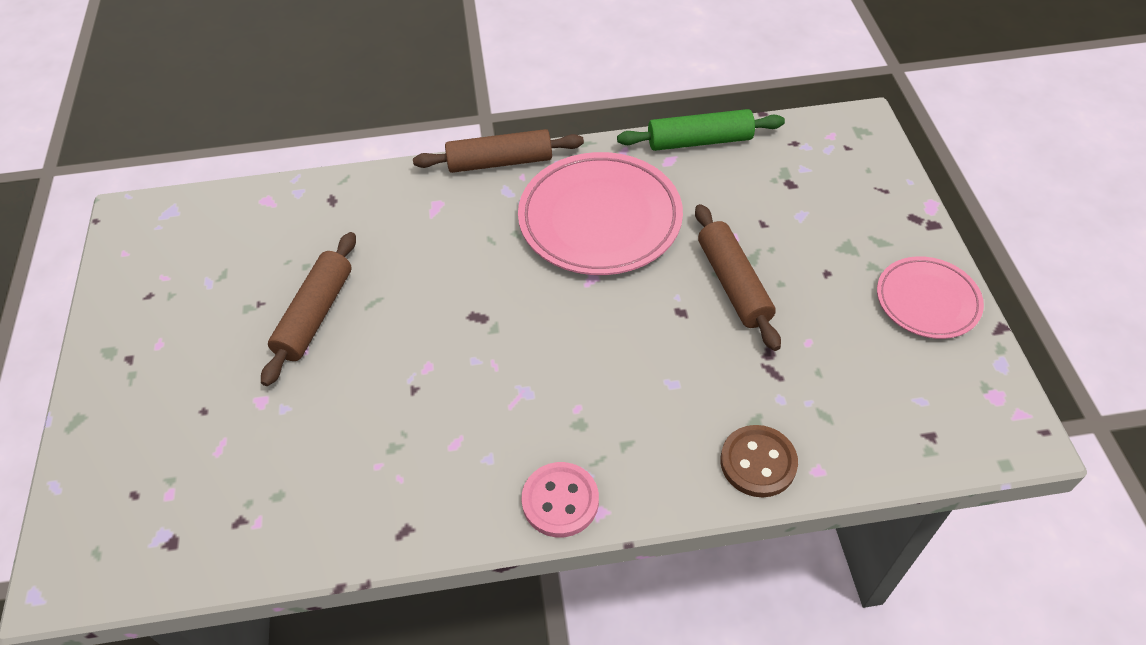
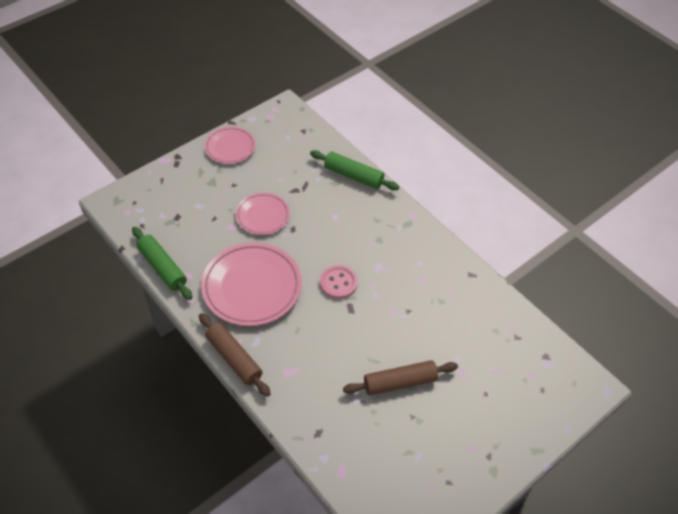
camera: 125 degrees left, 0 degrees up
pink button [522,462,599,537] -> pink button moved to [320,265,358,299]
brown rolling pin [695,204,781,351] -> pink plate [236,192,290,235]
brown button [720,425,798,498] -> green rolling pin [310,150,399,190]

